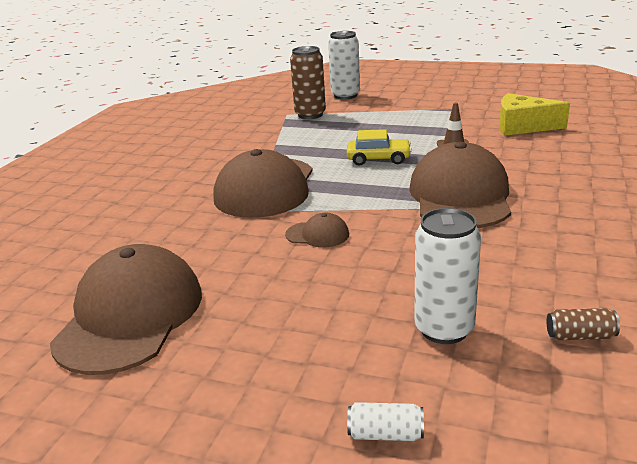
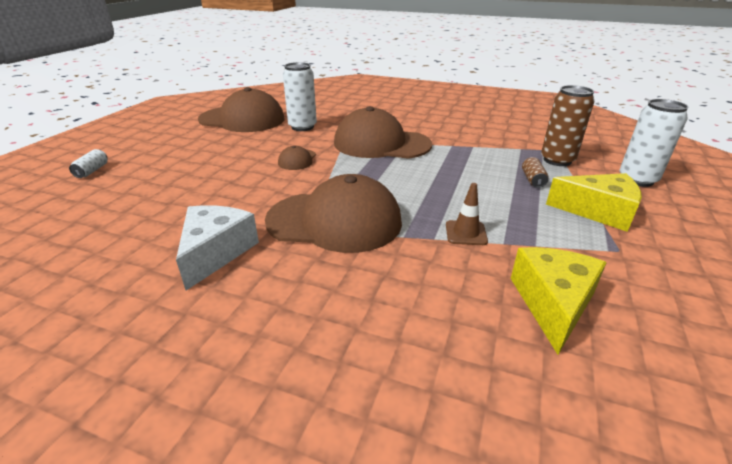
camera: 90 degrees right, 5 degrees up
yellow car [347,129,412,166] -> none
white can [414,208,481,344] -> white can moved to [283,62,317,131]
brown can [547,308,620,340] -> brown can moved to [522,157,548,188]
none -> white cheese [176,205,259,291]
none -> yellow cheese [546,173,642,232]

